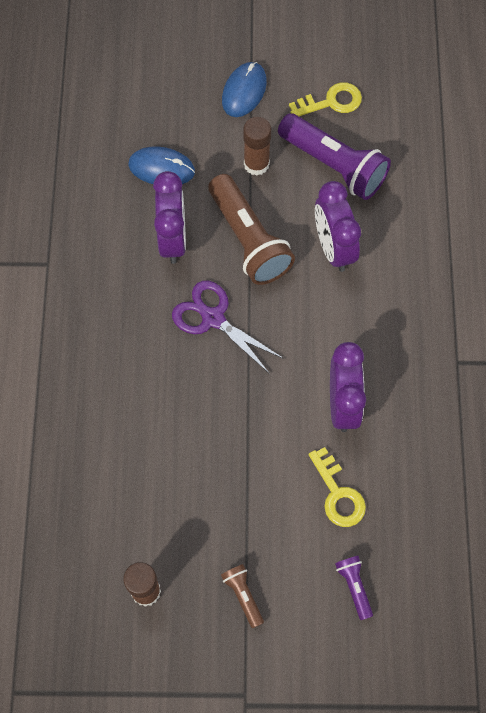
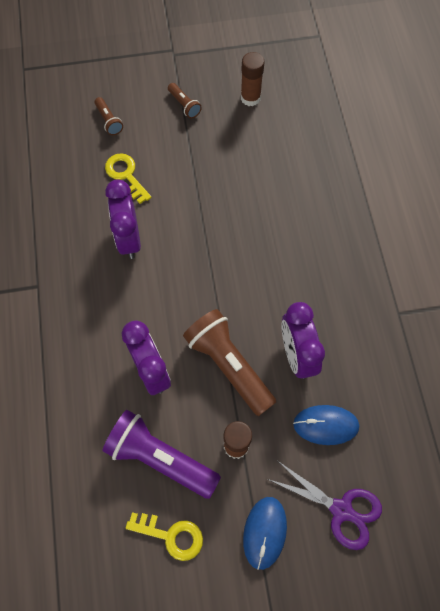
camera: 170 degrees right, 0 degrees up
purple scissors [172,281,284,374] -> purple scissors moved to [268,461,382,550]
yellow key [289,82,362,116] -> yellow key turned 135 degrees counterclockwise [126,512,203,561]
purple flashlight [335,556,373,620] -> brown flashlight [94,97,123,135]

